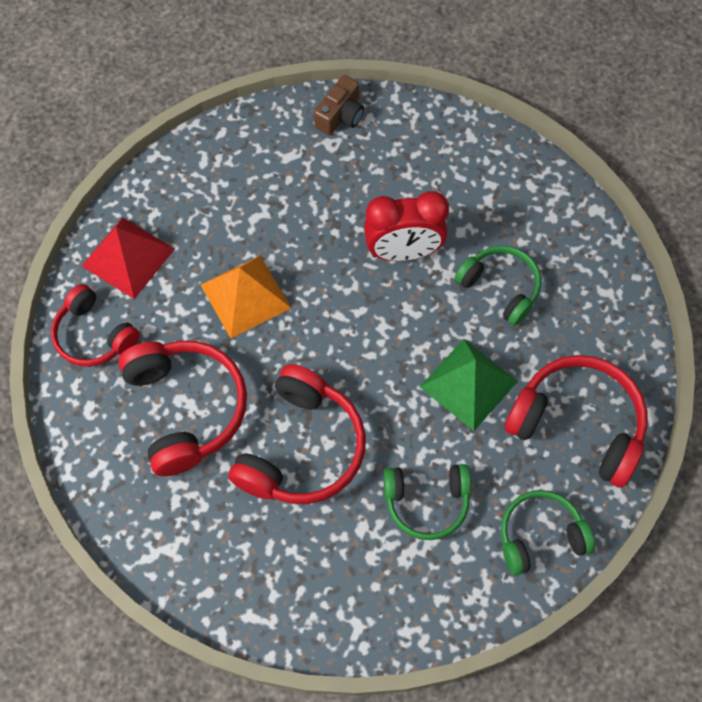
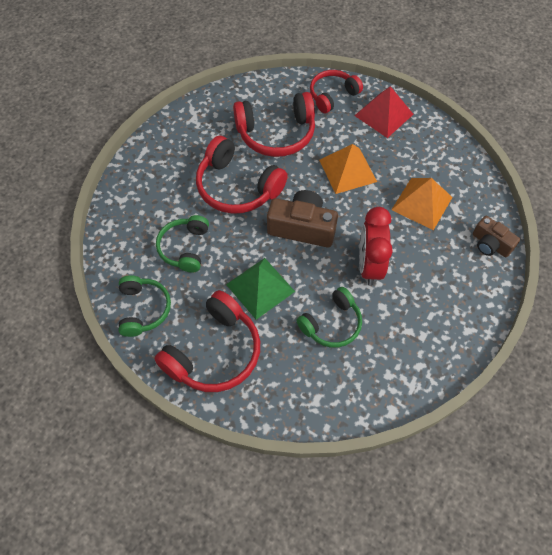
camera: 100 degrees right, 5 degrees down
none -> brown camera [267,190,338,247]
none -> orange pyramid [391,178,453,230]

